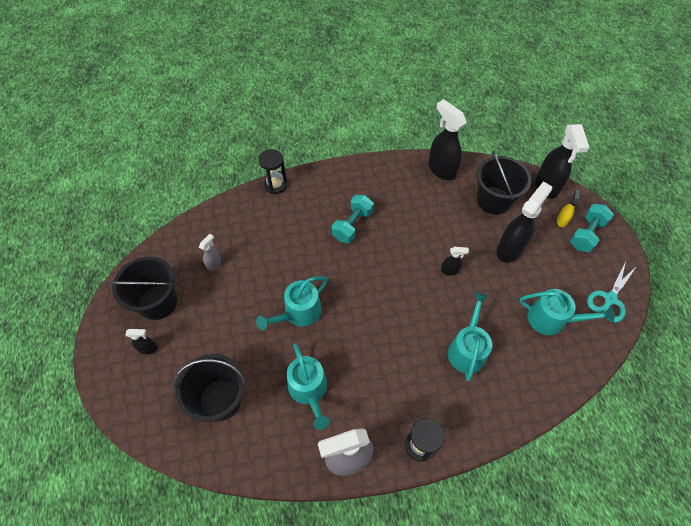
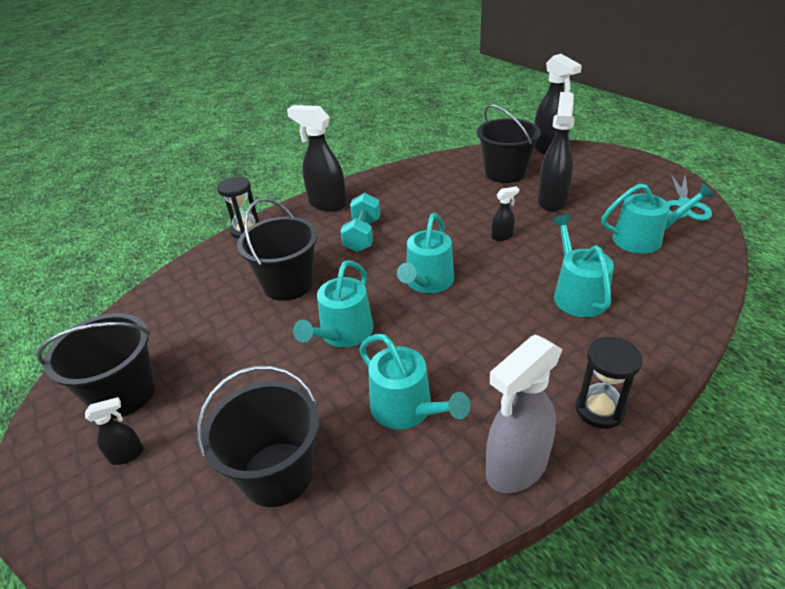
camera: 20 degrees left, 20 degrees down
grey spray bottle [199,234,221,271] -> none
black spray bottle [428,99,467,180] -> black spray bottle moved to [287,105,347,212]
yellow spray bottle [557,189,581,228] -> none
turquoise dumbbell [570,204,614,252] -> none
none -> black bucket [237,198,318,301]
none -> turquoise watering can [397,213,454,293]

